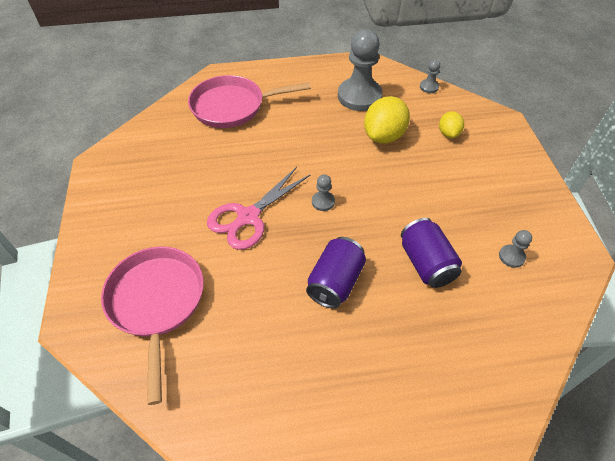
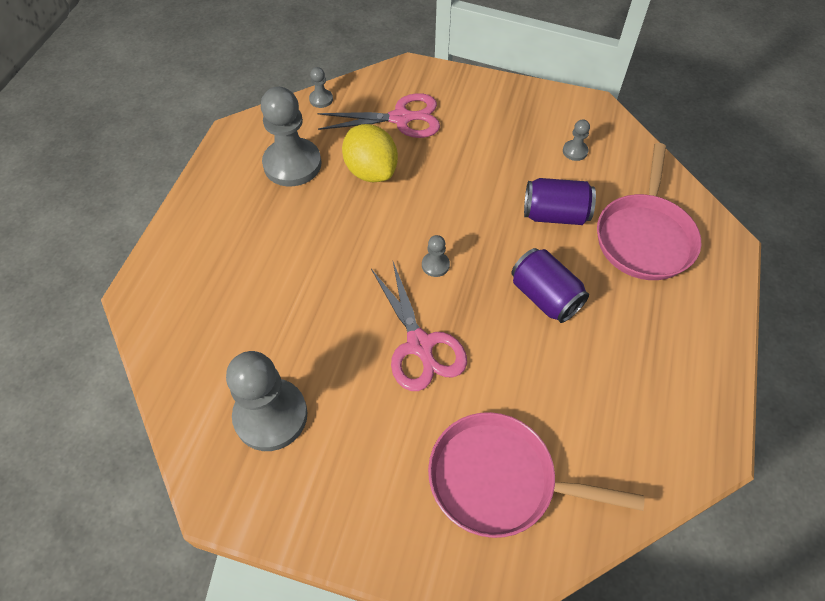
camera: 65 degrees left, 5 degrees up
pink pan [188,75,311,128] -> pink pan moved to [597,143,701,280]
yellow lemon [439,111,464,138] -> pink scissors [317,93,440,138]
none -> grey pawn [226,351,308,451]

